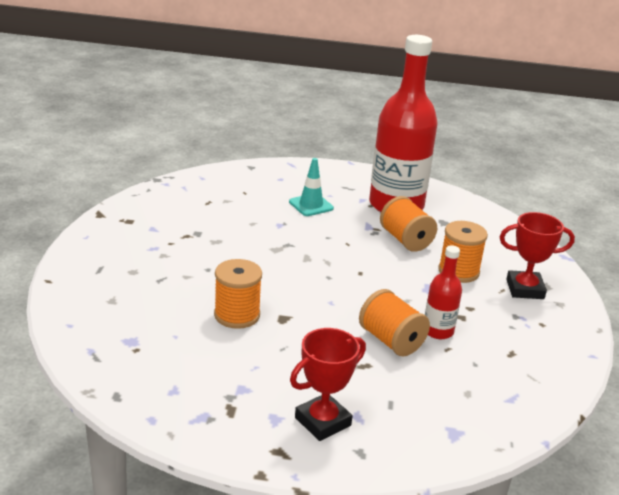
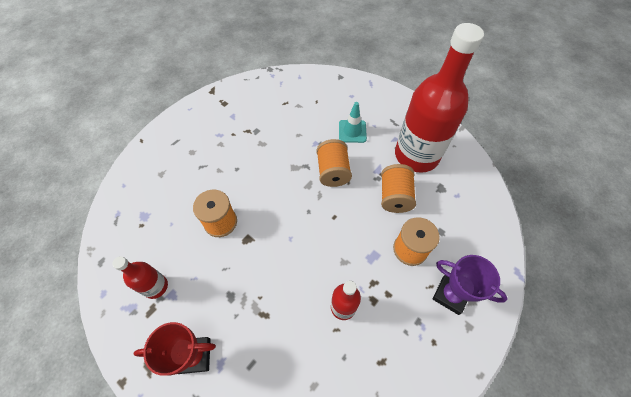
camera: 35 degrees right, 30 degrees up
orange spool [359,289,430,357] -> orange spool moved to [316,139,352,187]
red trophy [500,212,575,299] -> purple trophy [432,255,508,315]
none -> red bottle [112,256,168,299]

